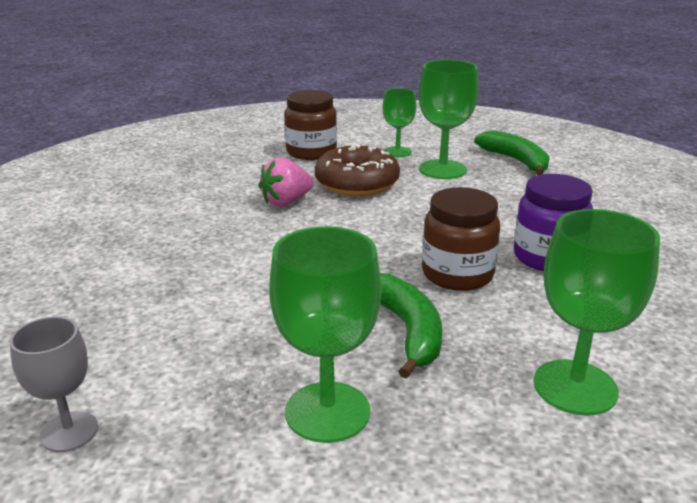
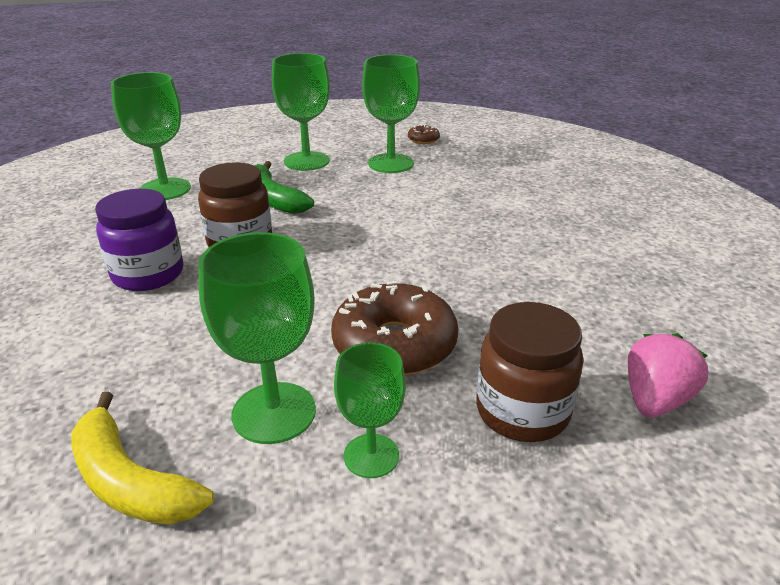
camera: 160 degrees right, 5 degrees up
grey goblet [10,317,98,452] -> brown donut [408,125,440,144]
pink strawberry [259,157,314,207] -> pink strawberry moved to [627,333,708,418]
green banana [474,130,550,175] -> yellow banana [71,392,214,525]
none -> green goblet [362,55,420,173]

